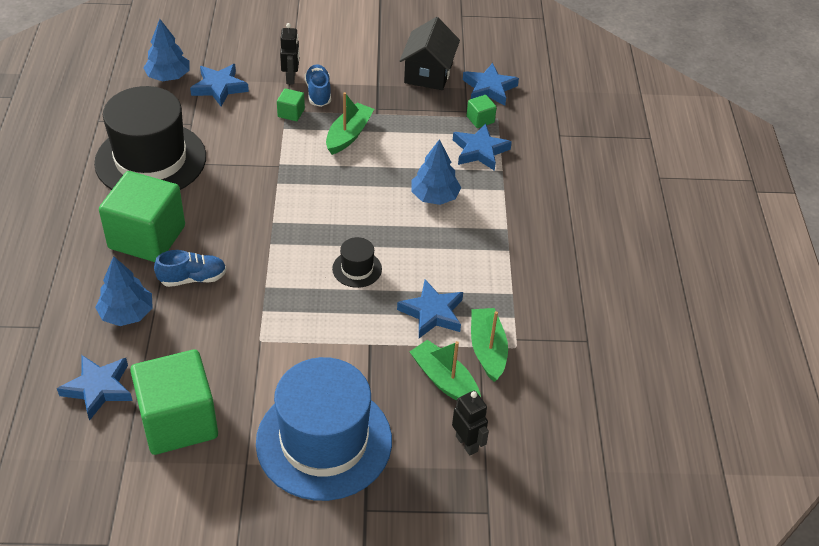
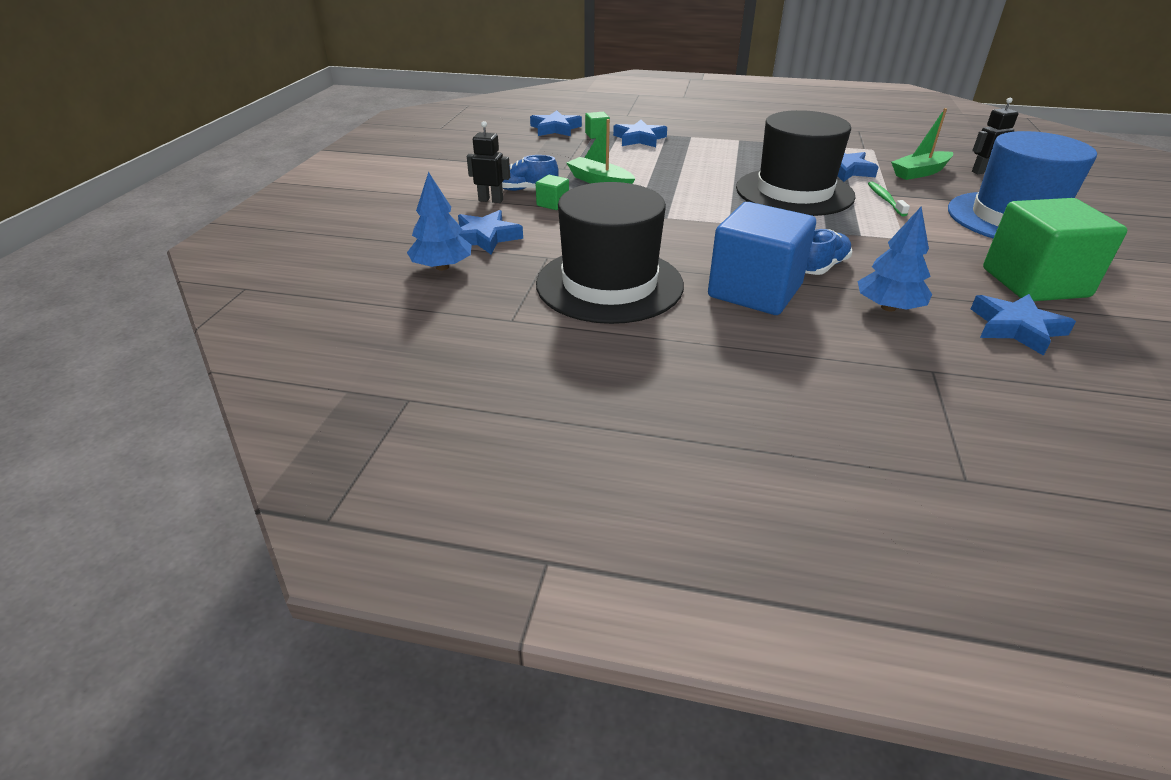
camera: 75 degrees left, 10 degrees down
green cube [99,171,185,262] -> blue cube [708,202,816,315]
blue shoe [154,250,227,287] -> blue shoe turned 45 degrees clockwise [805,229,852,275]
black hat [332,237,382,288] -> black hat [736,110,856,216], size x2.40
black house [400,17,460,90] -> none
blue tree [411,139,461,205] -> none
green boat [471,308,508,382] -> none
none -> green toothbrush [868,182,910,216]

